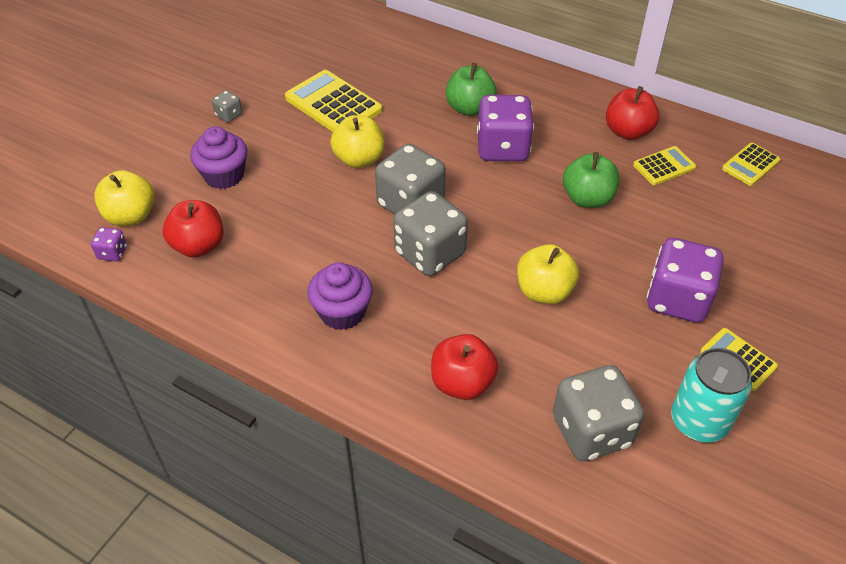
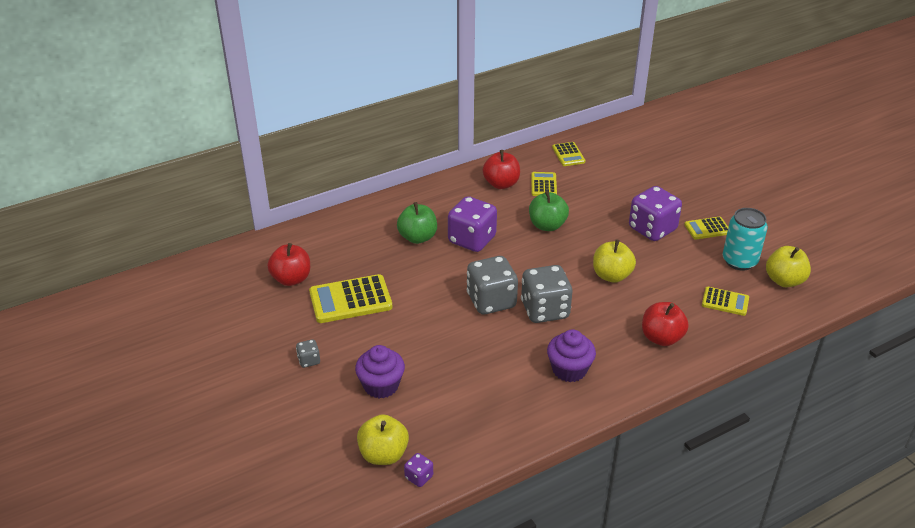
camera: 60 degrees left, 10 degrees down
red apple [163,200,224,258] -> red apple moved to [267,243,310,286]
yellow apple [330,115,384,168] -> yellow apple moved to [766,246,811,287]
grey dice [553,365,644,461] -> yellow calculator [702,287,749,316]

